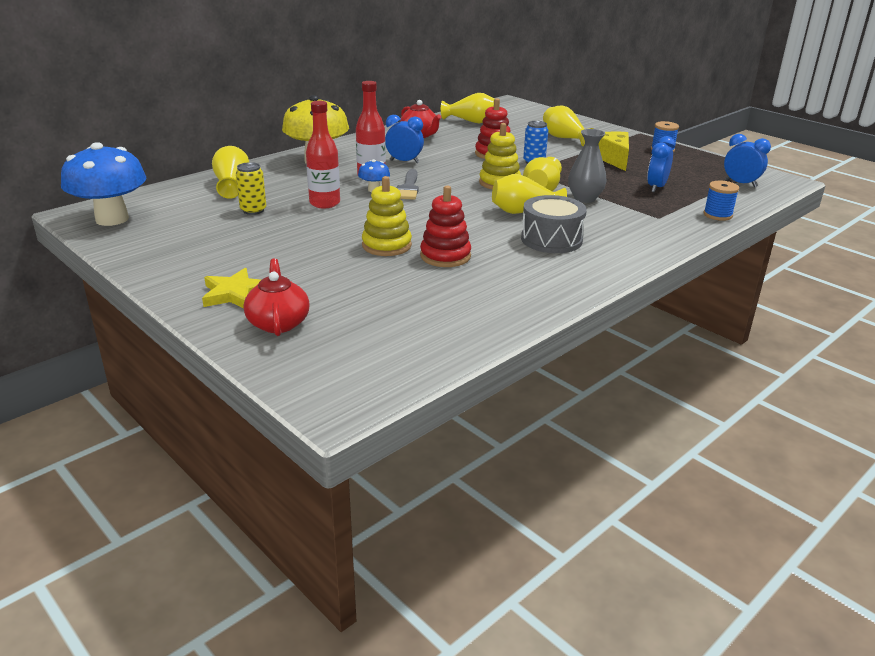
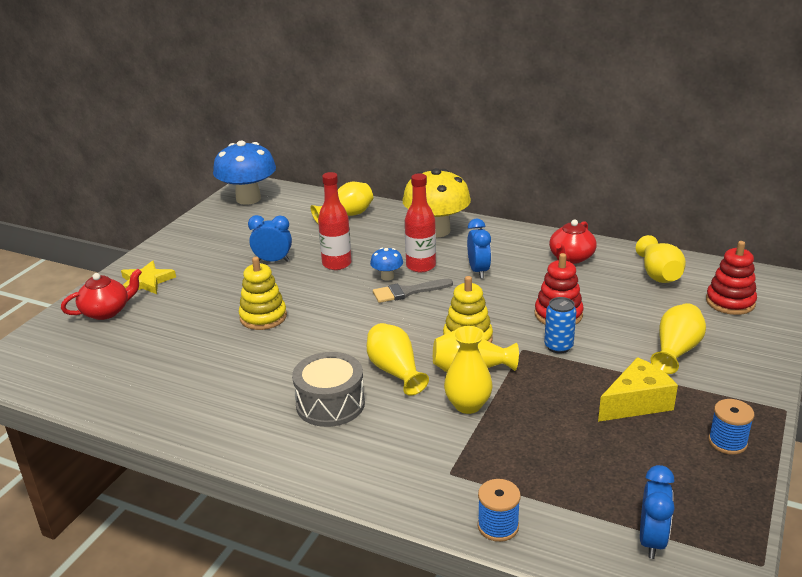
camera: 70 degrees right, 0 degrees up
yellow can [236,162,266,215] -> none
red stacking toy [420,186,471,267] -> red stacking toy moved to [706,241,757,315]
grey vase [568,129,607,203] -> yellow vase [444,326,493,414]
blue clock [647,136,675,193] -> blue clock moved to [248,215,292,262]

